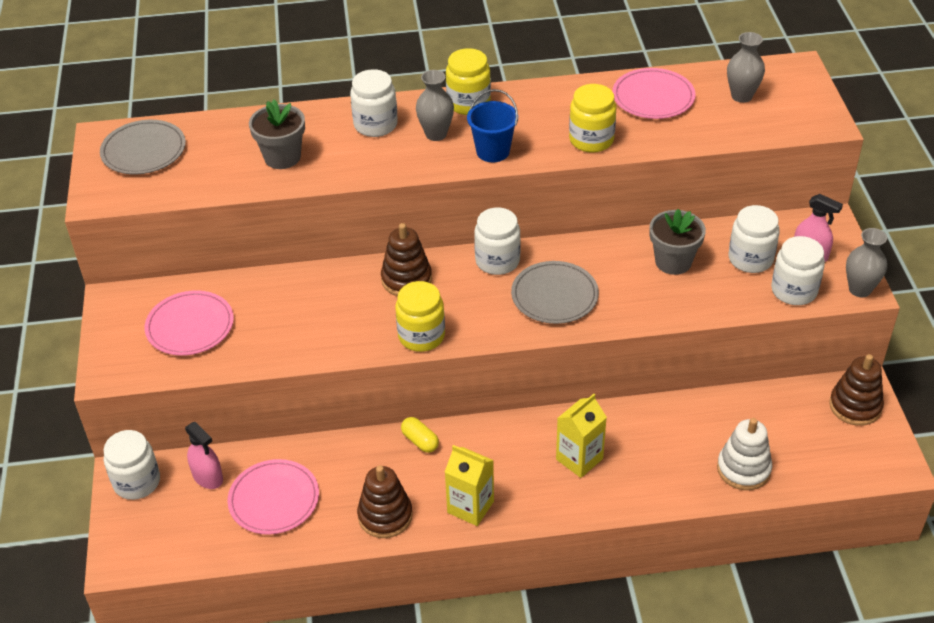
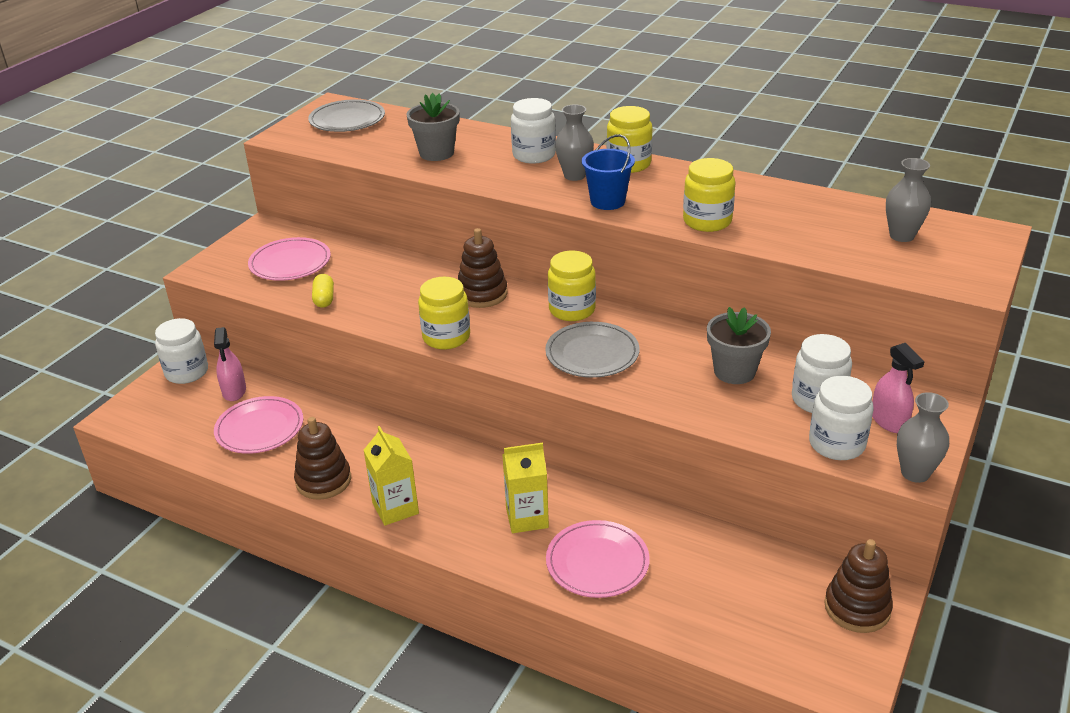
camera: 35 degrees right, 10 degrees down
yellow capsule [401,417,439,453] -> yellow capsule moved to [312,274,334,308]
white jar [474,207,521,275] -> yellow jar [548,251,596,321]
pink plate [613,68,696,119] -> pink plate moved to [546,520,650,598]
white stacking toy [717,418,772,490] -> none

